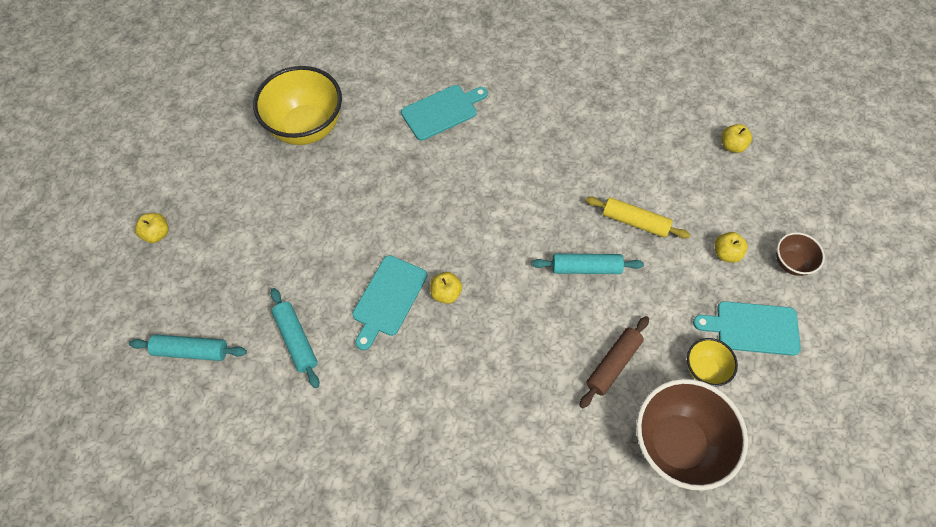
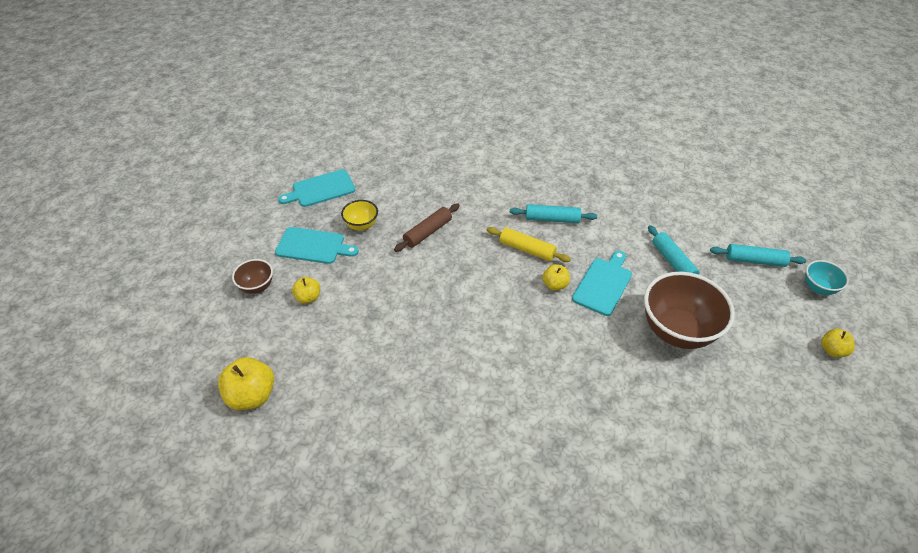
camera: 175 degrees left, 15 degrees down
yellow bowl [253,66,342,145] -> none
turquoise cutting board [401,85,488,141] -> turquoise cutting board moved to [278,169,356,207]
turquoise rolling pin [532,254,644,274] -> turquoise rolling pin moved to [510,204,597,223]
yellow rolling pin [585,196,690,239] -> yellow rolling pin moved to [487,227,571,262]
brown bowl [636,379,748,491] -> brown bowl moved to [644,272,735,349]
yellow apple [722,124,752,153] -> yellow apple [218,357,274,410], size x1.71
none -> turquoise bowl [805,260,849,295]

